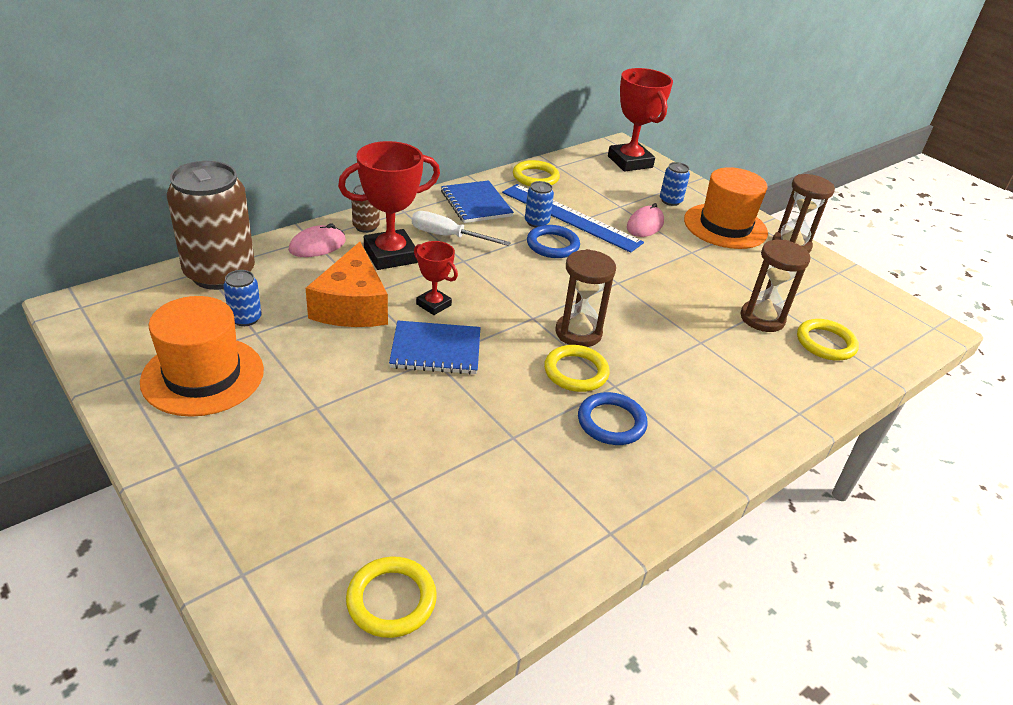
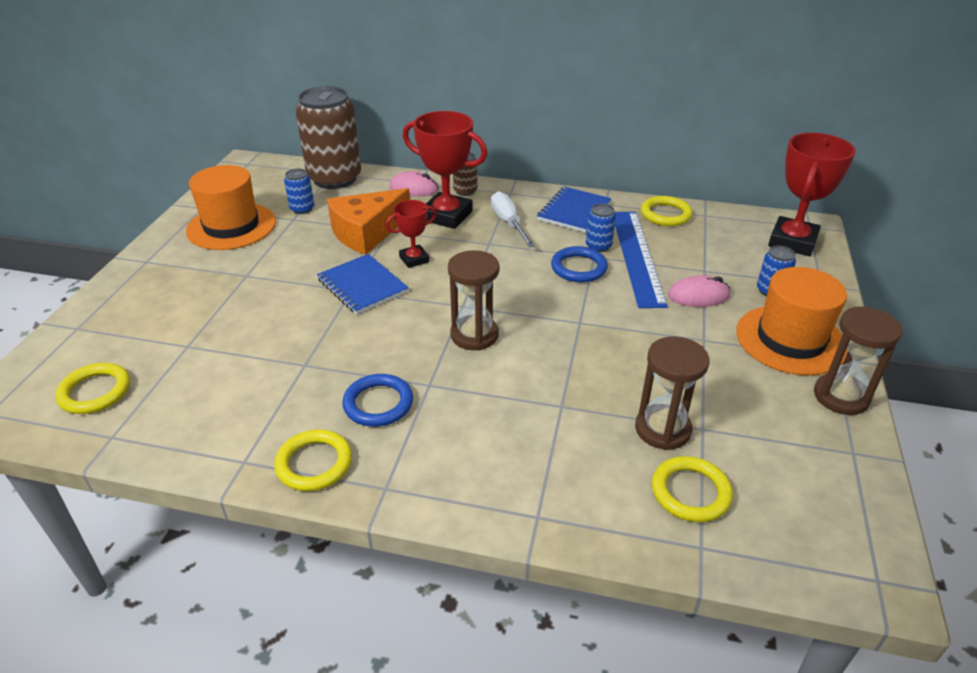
camera: 55 degrees right, 0 degrees up
red trophy [414,241,458,315] -> red trophy turned 60 degrees clockwise [385,200,437,268]
yellow ring [544,345,610,392] -> yellow ring moved to [274,429,352,491]

